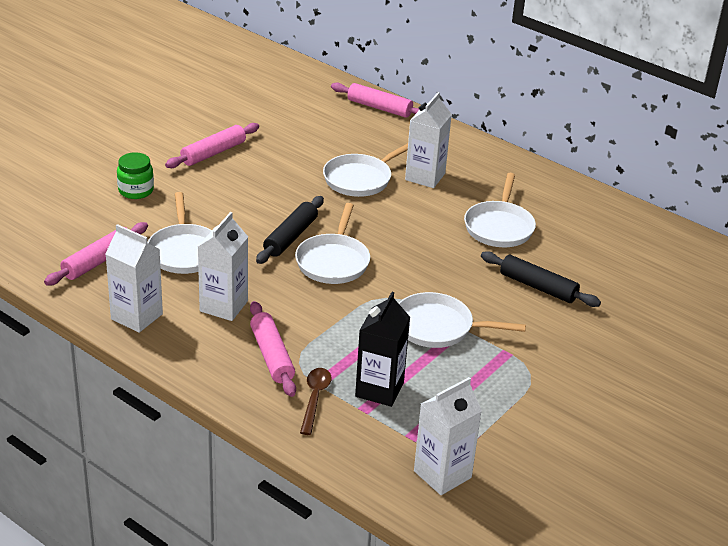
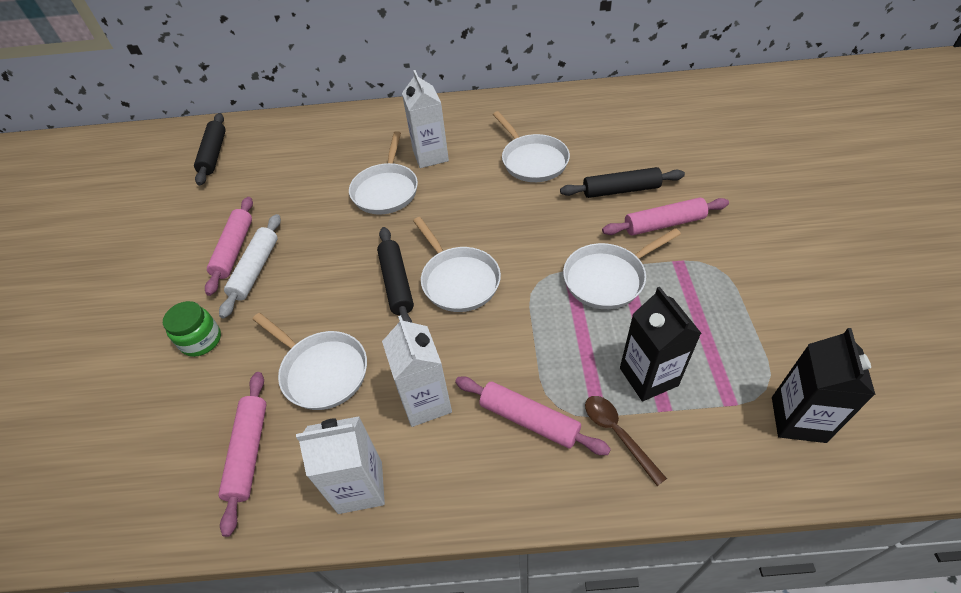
camera: 35 degrees left, 15 degrees up
pink rolling pin [331,82,420,118] -> pink rolling pin moved to [602,198,729,236]
white carton [414,377,482,495] -> black carton [772,328,876,443]
none -> black rolling pin [194,113,226,186]
none -> white rolling pin [219,214,281,319]

